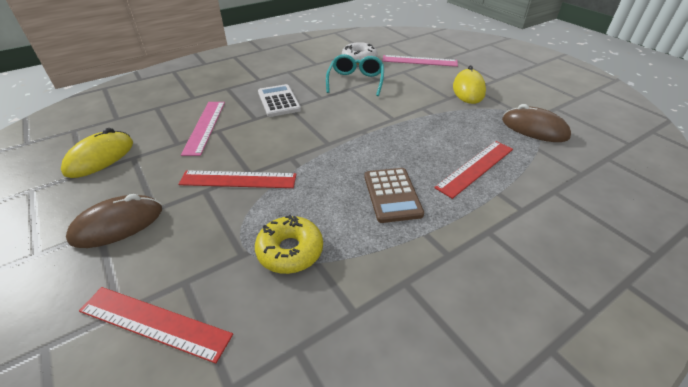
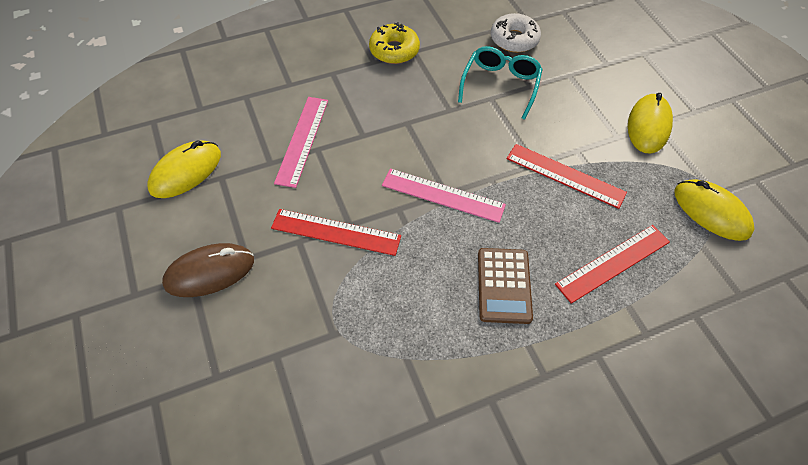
camera: 10 degrees right, 15 degrees up
red ruler [79,287,233,364] -> red ruler moved to [506,144,627,209]
yellow donut [255,215,323,274] -> yellow donut moved to [369,22,420,64]
white calculator [258,84,301,117] -> none
pink ruler [382,55,458,67] -> pink ruler moved to [382,168,506,223]
brown mouse [502,104,571,142] -> yellow mouse [674,179,755,241]

